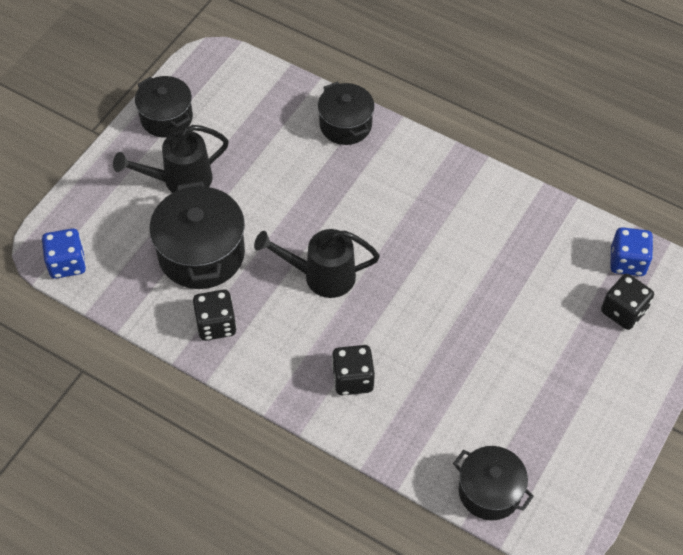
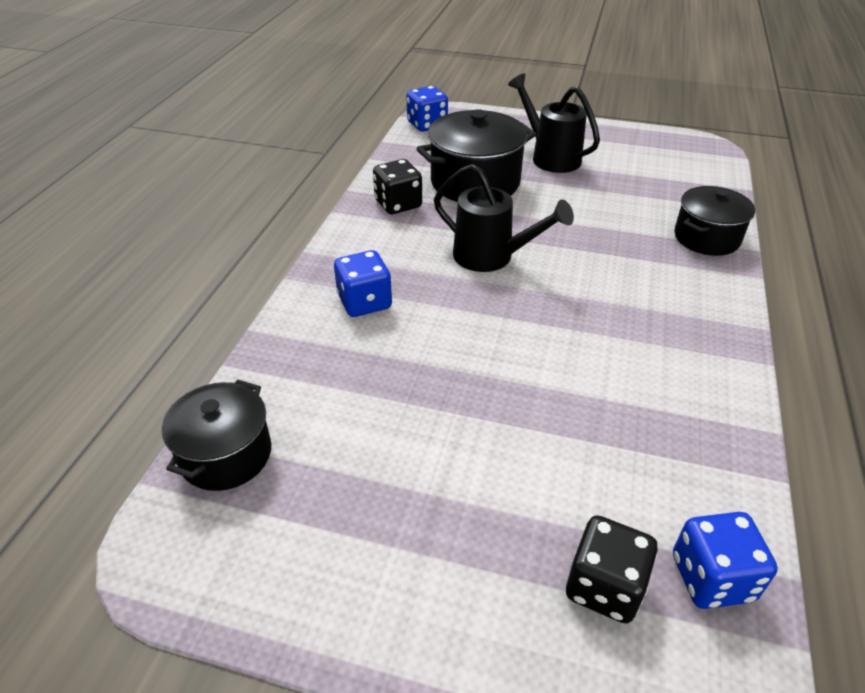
camera: 75 degrees right, 15 degrees down
black pot [135,76,193,138] -> none
black watering can [254,229,380,298] -> black watering can turned 135 degrees clockwise [434,164,574,272]
black dice [332,345,375,395] -> blue dice [334,250,392,317]

